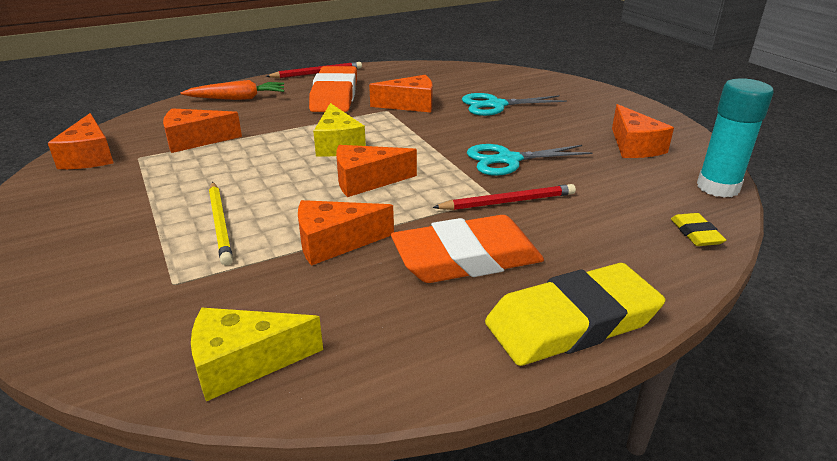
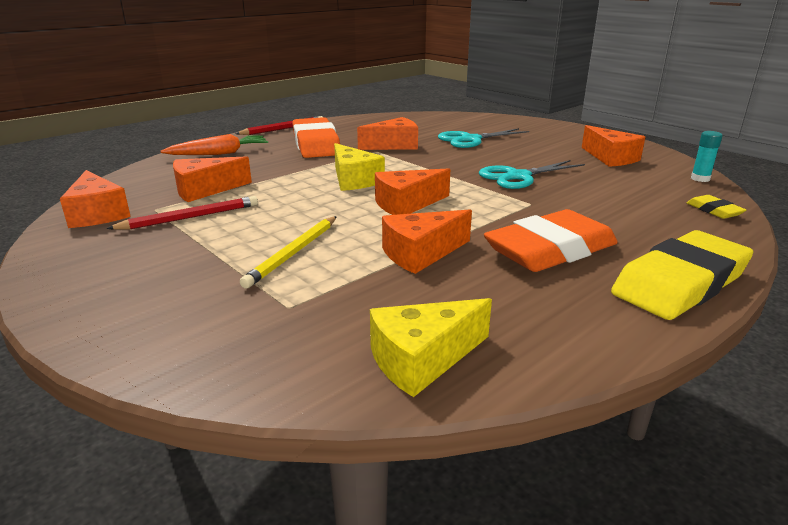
camera: 15 degrees left, 5 degrees down
yellow pencil [209,182,233,265] -> yellow pencil turned 60 degrees clockwise [240,216,337,289]
red pencil [432,184,576,210] -> red pencil moved to [106,196,258,230]
turquoise glue stick [697,78,774,198] -> turquoise glue stick [691,131,723,182], size x0.51

